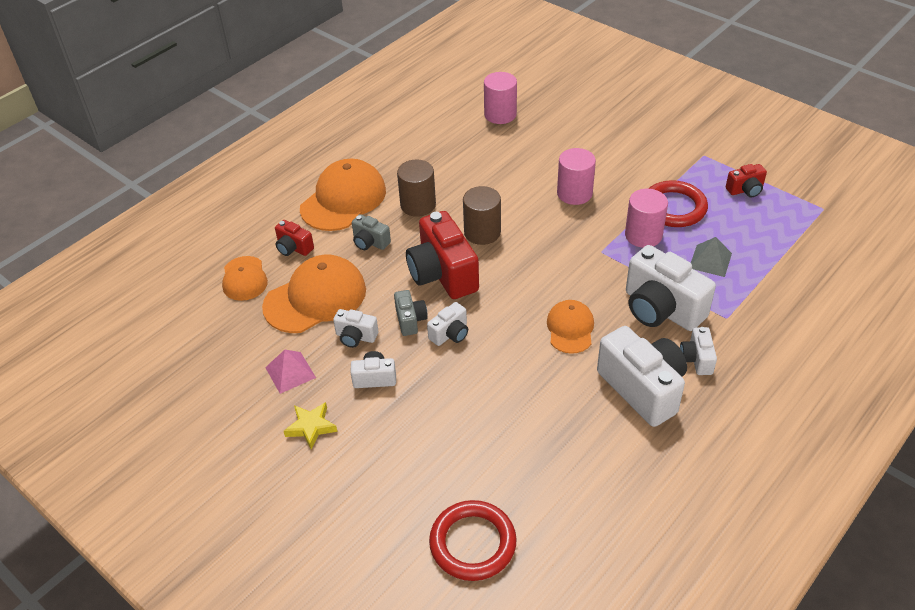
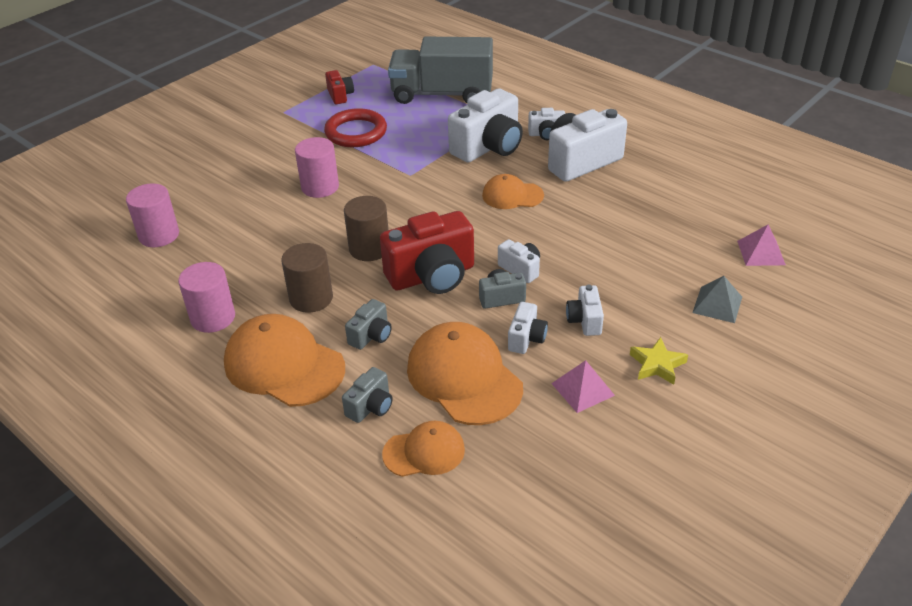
camera: 90 degrees left, 5 degrees down
red camera [275,220,314,256] -> grey camera [342,367,393,423]
red ring [429,500,517,581] -> pink pyramid [737,224,786,266]
pink cylinder [625,189,668,248] -> pink cylinder moved to [178,262,235,333]
grey pyramid [691,237,732,277] -> grey pyramid moved to [692,276,742,323]
none -> grey truck [388,37,493,104]

